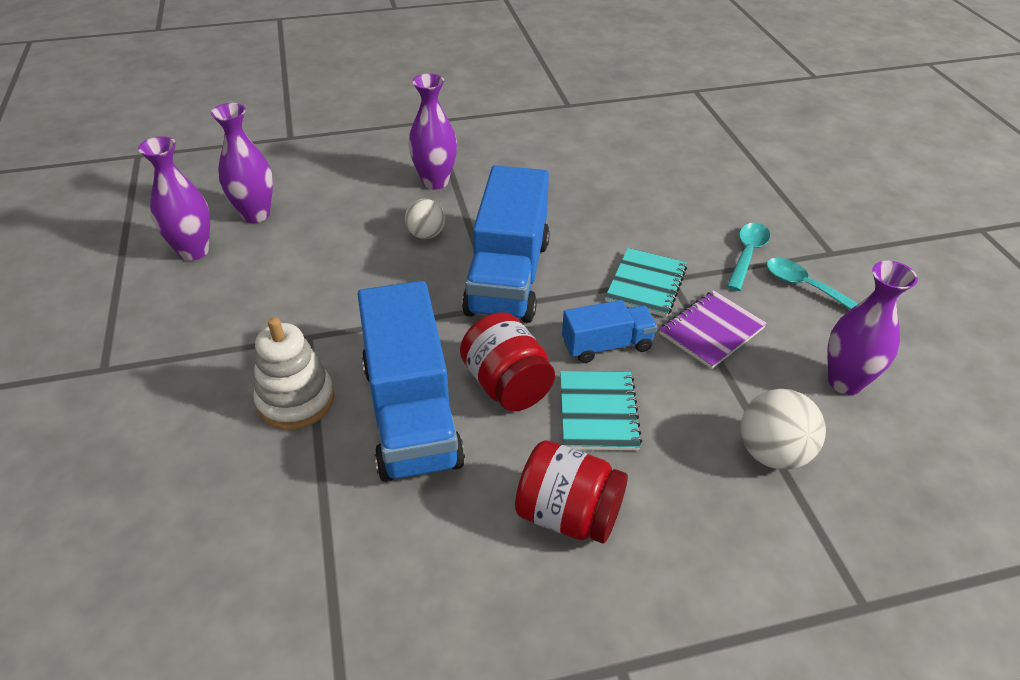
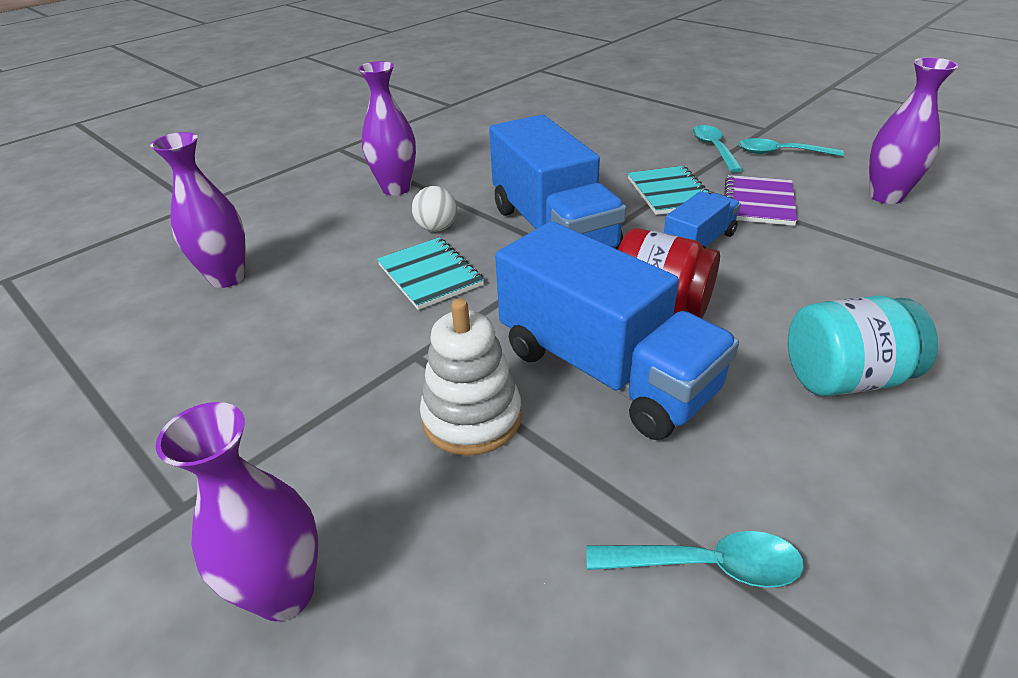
camera: 30 degrees left, 5 degrees down
purple vase [138,136,210,261] -> purple vase moved to [156,402,318,621]
red jar [515,440,628,543] -> turquoise jar [788,295,938,396]
turquoise notebook [560,371,642,450] -> turquoise notebook moved to [377,237,484,310]
white ball [741,389,826,470] -> none
none -> turquoise spoon [586,531,804,588]

